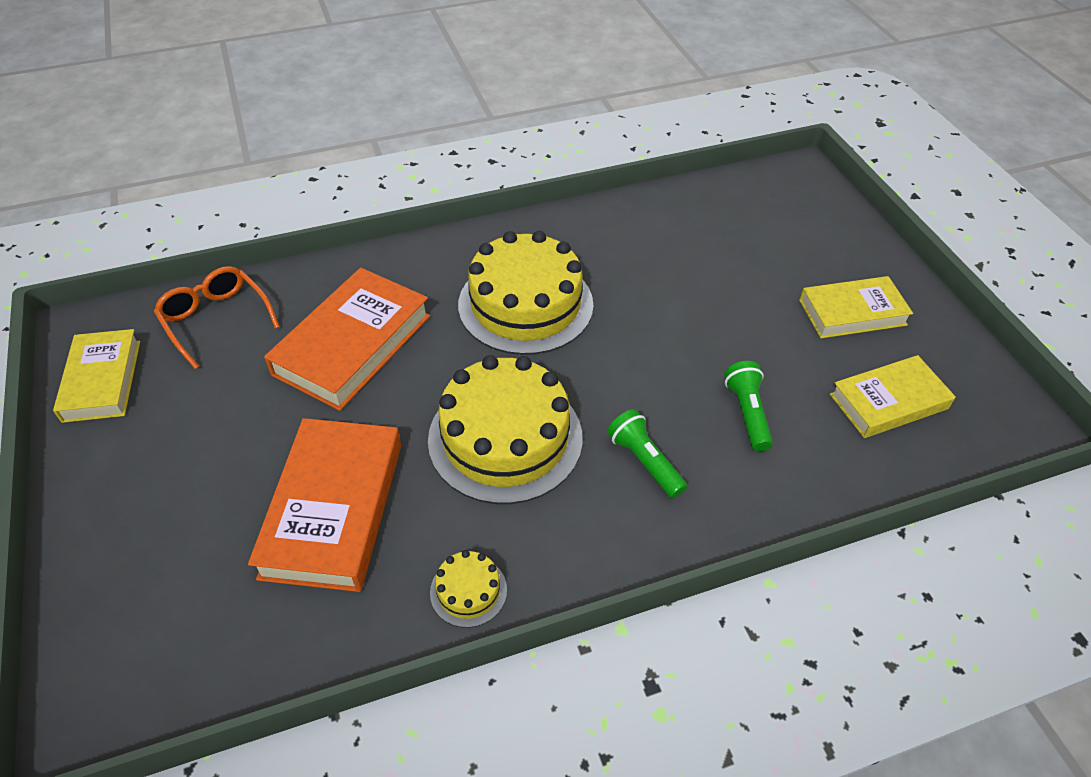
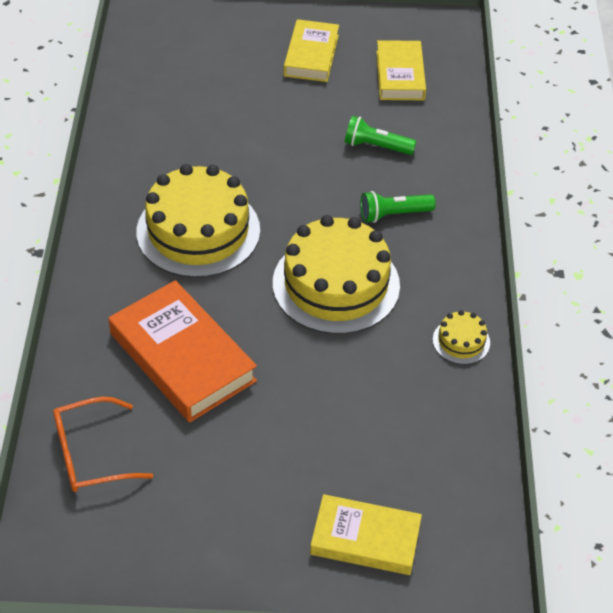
camera: 70 degrees left, 0 degrees up
yellow book [53,329,140,423] -> yellow book moved to [310,494,422,575]
orange book [248,418,401,592] -> none

